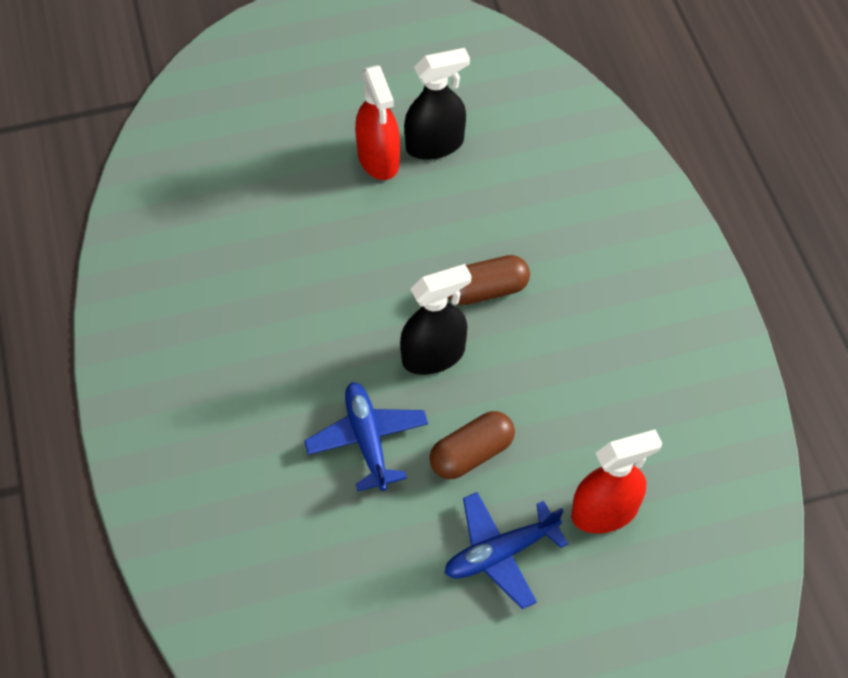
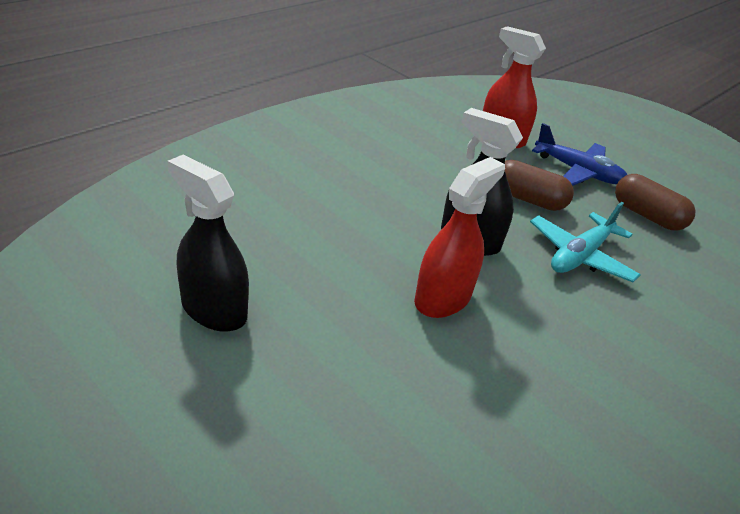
camera: 125 degrees left, 20 degrees down
blue plane [304,382,428,491] -> turquoise plane [530,202,640,282]
red spray bottle [355,65,400,180] -> red spray bottle moved to [414,157,505,318]
brown capsule [448,255,530,305] -> brown capsule moved to [615,174,696,231]

